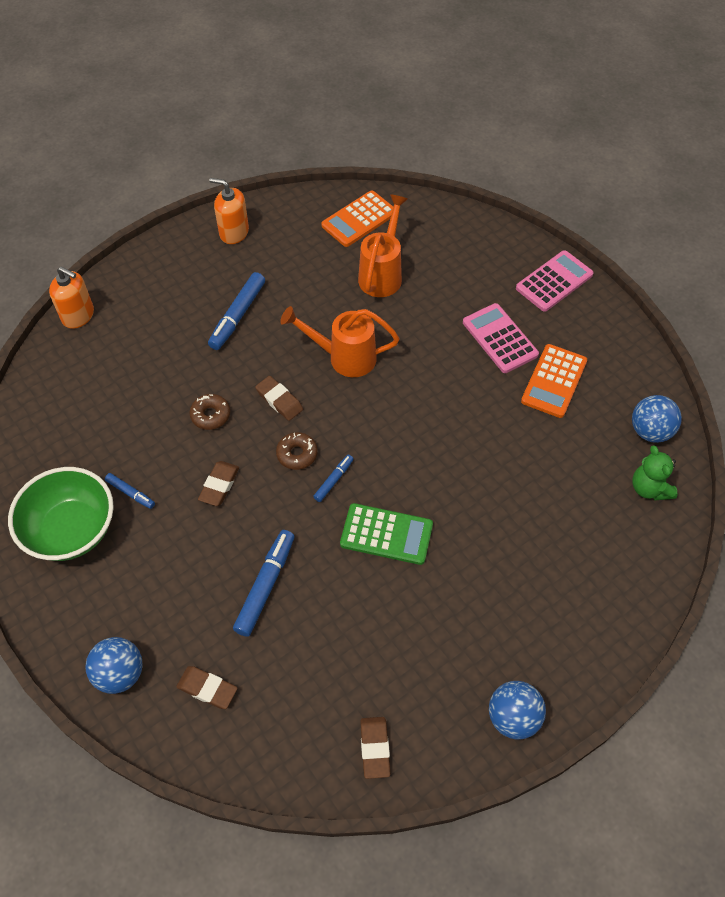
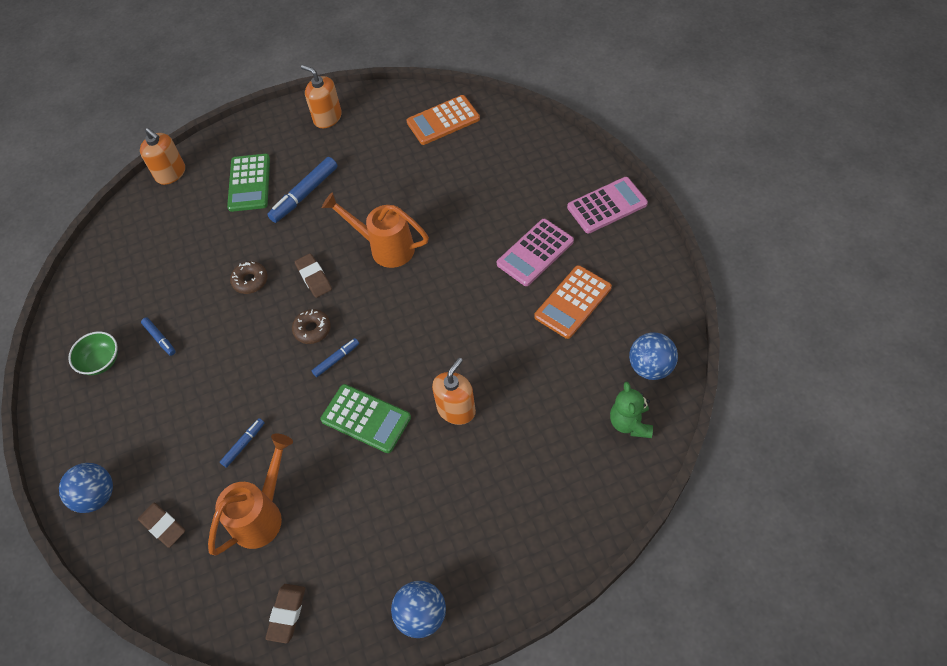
camera: 20 degrees right, 0 degrees up
green bowl [8,467,114,561] -> green bowl [68,331,118,375], size x0.54
brown eraser [198,461,239,506] -> none
blue marker [233,530,295,637] -> blue marker [220,418,265,468], size x0.55
orange watering can [358,194,408,297] -> orange watering can moved to [208,434,293,556]
pink calculator [463,303,539,373] -> pink calculator turned 120 degrees counterclockwise [497,219,574,286]
none -> green calculator [227,154,270,212]
none -> orange soap dispenser [432,358,476,425]

